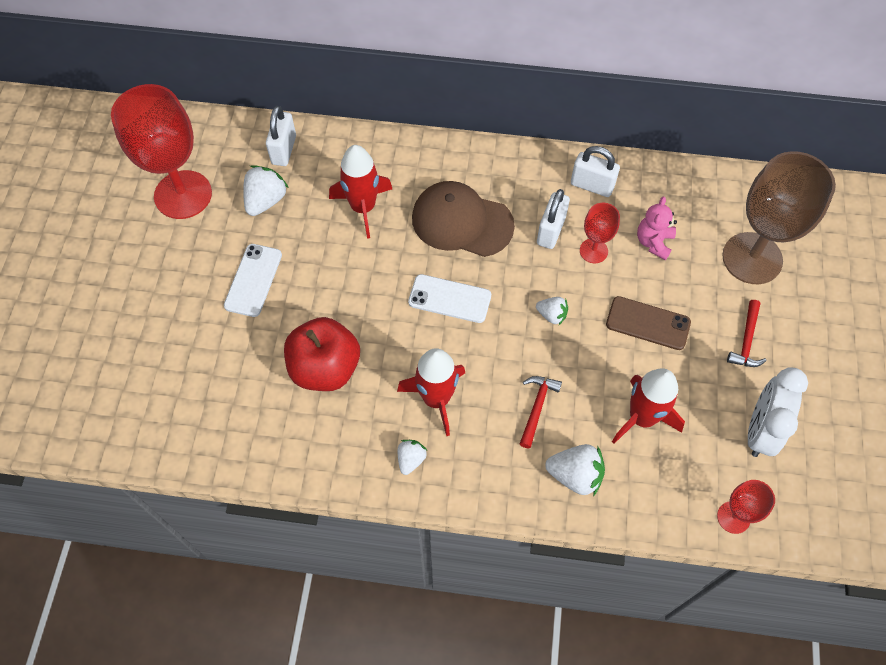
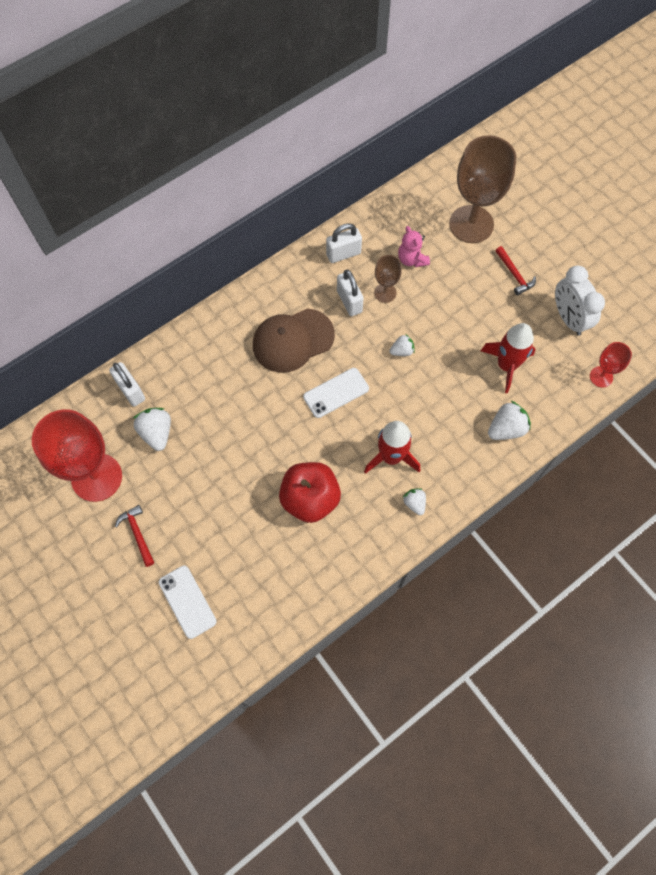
camera: 45 degrees left, 5 degrees up
white phone [224,244,282,317] -> white phone moved to [159,566,217,639]
red rocket [329,145,392,239] -> none
red hammer [520,376,562,448] -> red hammer moved to [115,505,154,567]
red goblet [580,203,620,263] -> brown goblet [374,255,402,303]
brown phone [606,296,691,350] -> none

